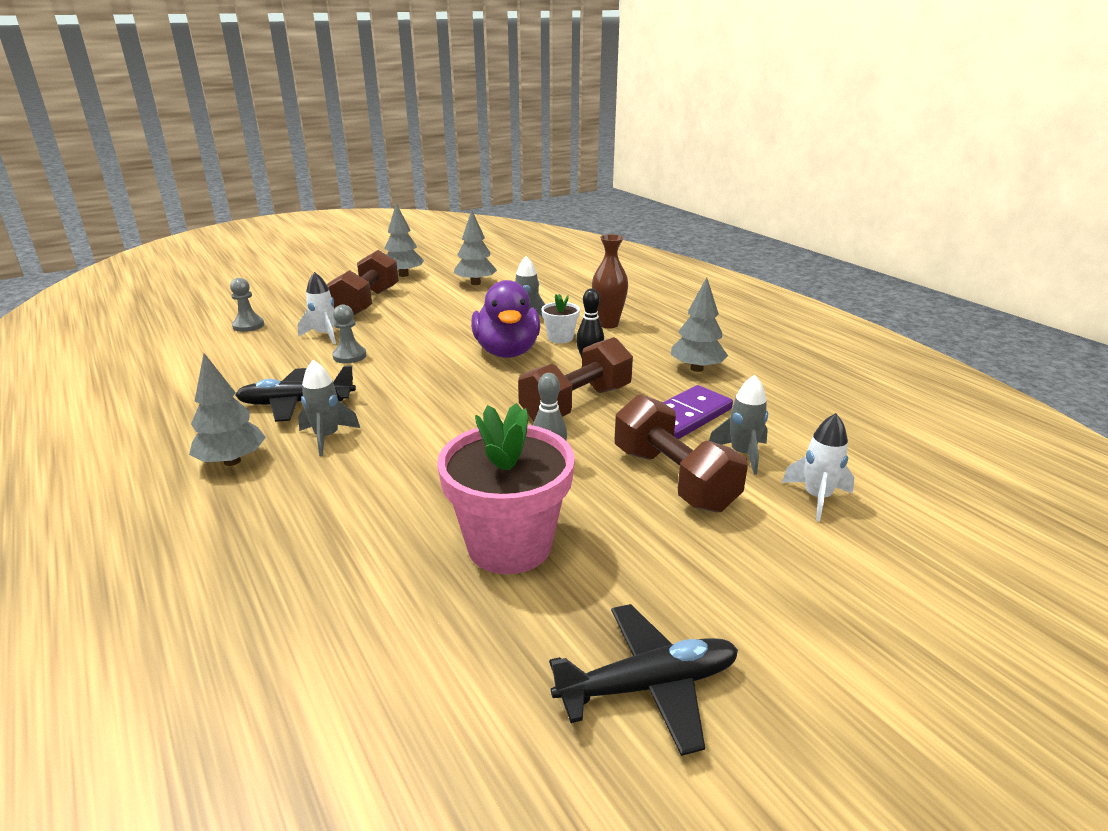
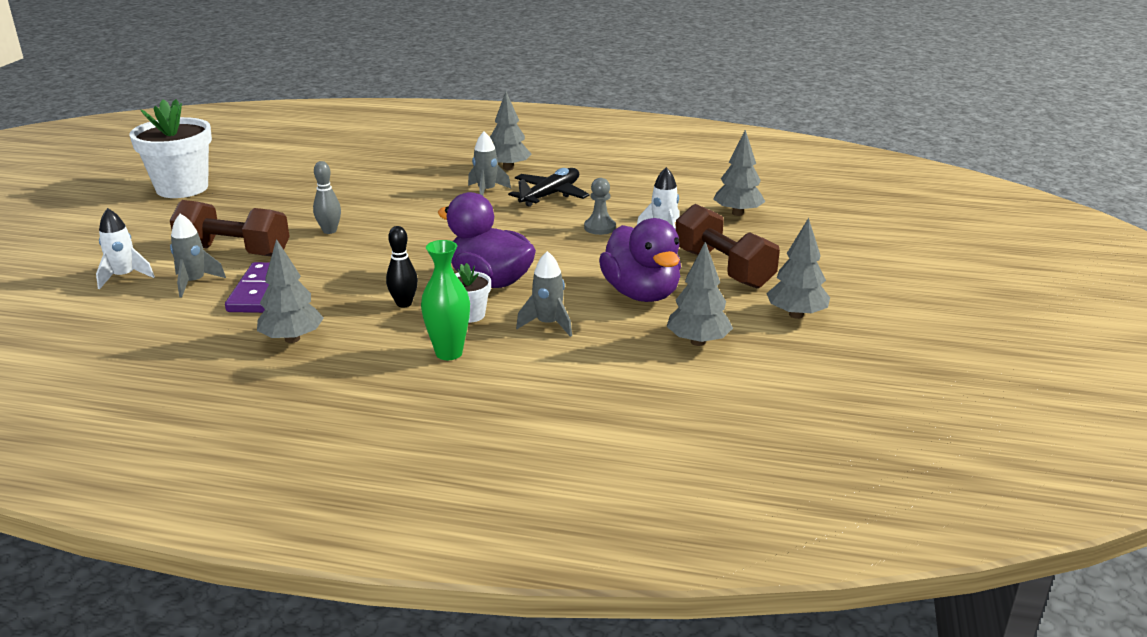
camera: 135 degrees right, 0 degrees up
grey pawn [230,278,264,332] -> grey tree [713,130,766,216]
pink flower pot [437,403,575,574] -> none
brown dumbbell [518,337,633,421] -> none
black plane [549,604,738,756] -> white flower pot [129,99,212,198]
brown vase [592,234,628,328] -> green vase [421,240,470,360]
none -> purple duck [599,218,681,302]

